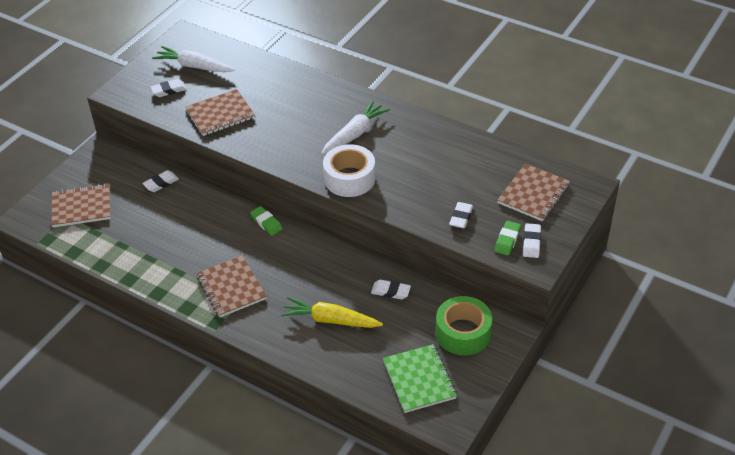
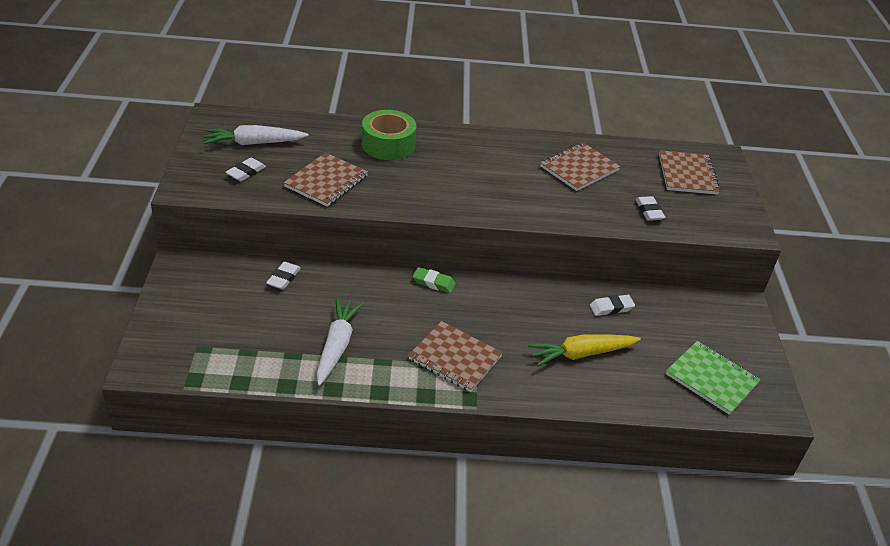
camera: 35 degrees left, 5 degrees down
brown notebook [51,183,111,227] -> brown notebook moved to [540,143,621,191]
white carrot [321,100,390,155] -> white carrot moved to [316,298,364,386]
white tape [323,144,375,197] -> none
green tape [436,296,492,356] -> green tape moved to [362,110,416,160]
green eraser [494,221,521,256] -> none
white eraser [523,223,541,258] -> none

